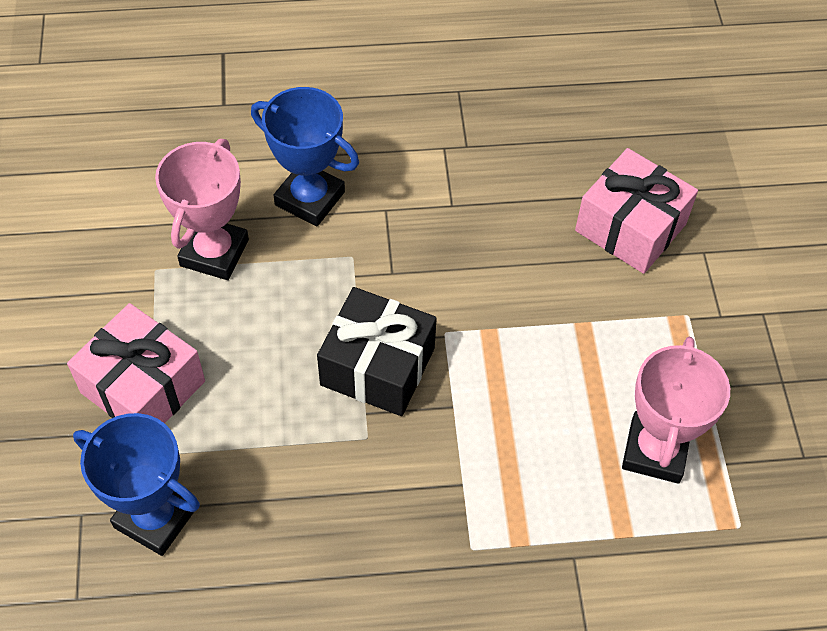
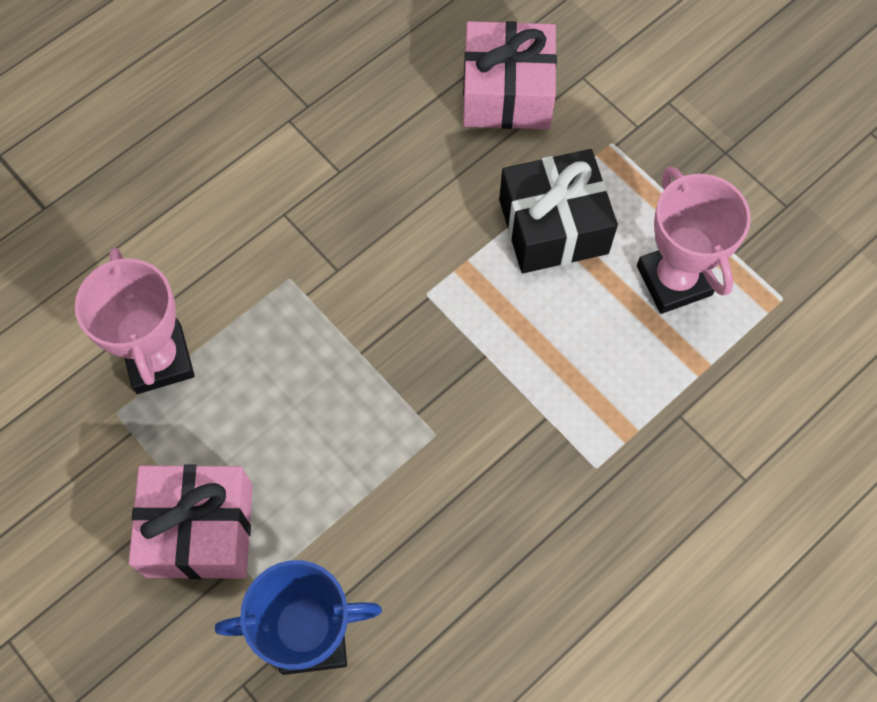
camera: 35 degrees left, 10 degrees up
blue trophy [251,87,359,226] -> none
black gift [317,287,437,416] -> black gift moved to [499,149,618,273]

